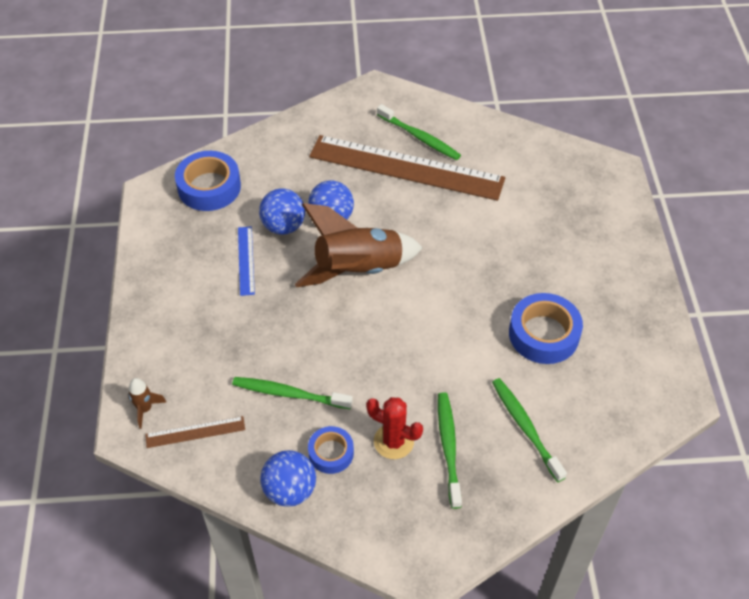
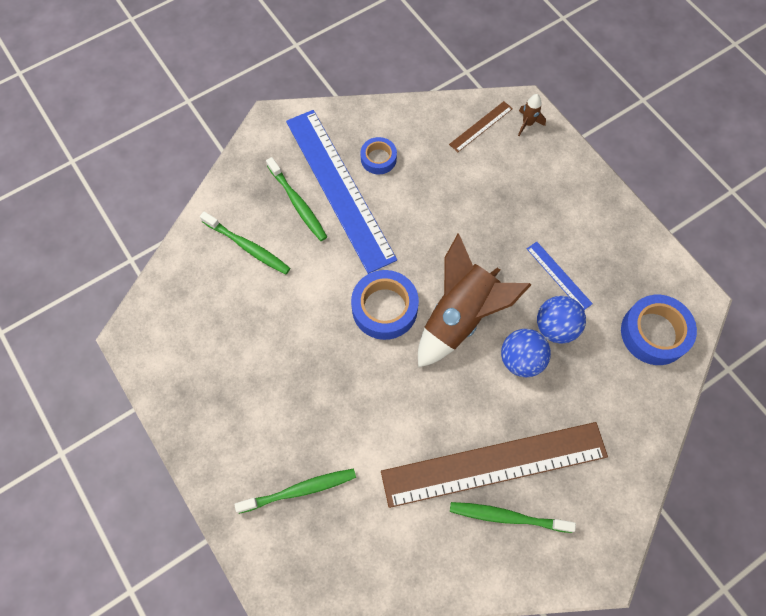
camera: 150 degrees right, 15 degrees up
green toothbrush [232,377,353,409] -> green toothbrush moved to [234,468,356,514]
blue ball [260,450,316,507] -> none
red cactus [366,397,423,459] -> blue ruler [286,110,397,274]
blue tape [509,293,583,364] -> blue tape moved to [351,270,419,340]

